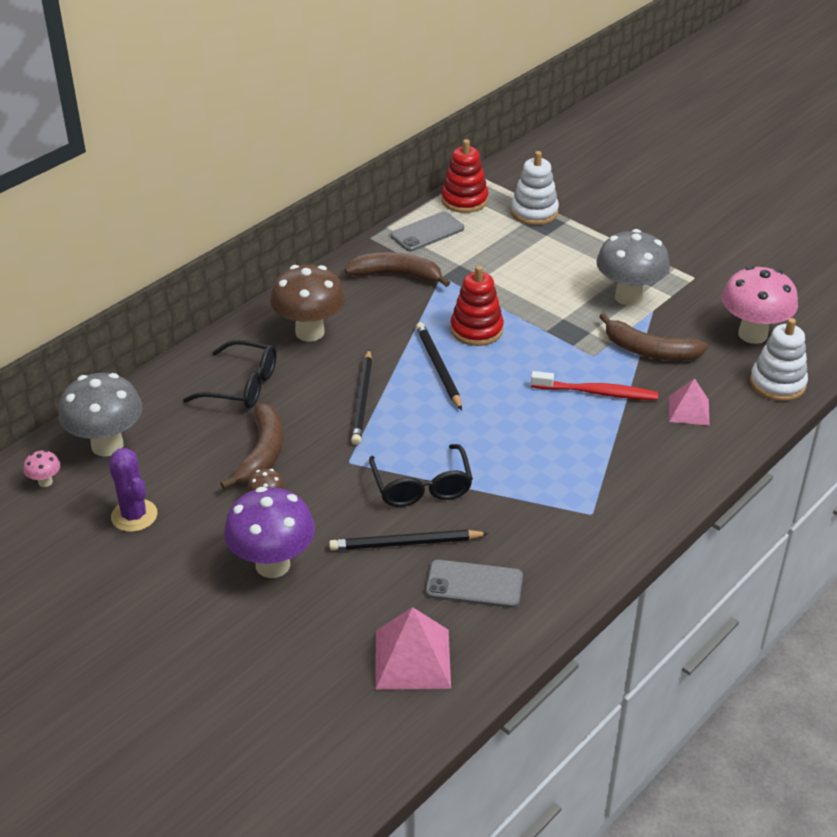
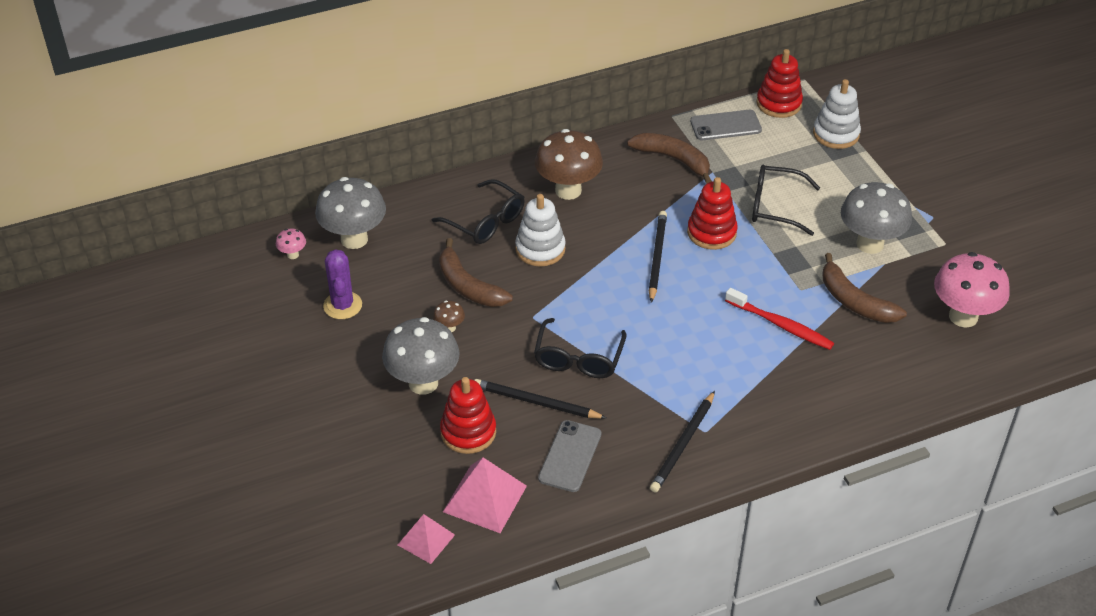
camera: 25 degrees right, 5 degrees up
brown banana [220,403,283,489] -> brown banana turned 105 degrees clockwise [439,238,513,307]
purple mushroom [224,487,315,578] -> grey mushroom [382,317,460,395]
black pencil [351,349,372,445] -> black pencil moved to [650,391,715,493]
grey phone [426,560,523,608] -> grey phone turned 75 degrees clockwise [538,420,601,492]
pink pyramid [669,378,709,425] -> pink pyramid moved to [398,514,455,564]
white stacking toy [750,318,808,401] -> white stacking toy moved to [515,194,566,267]
none -> red stacking toy [440,377,496,454]
none -> black glasses [752,165,820,236]

